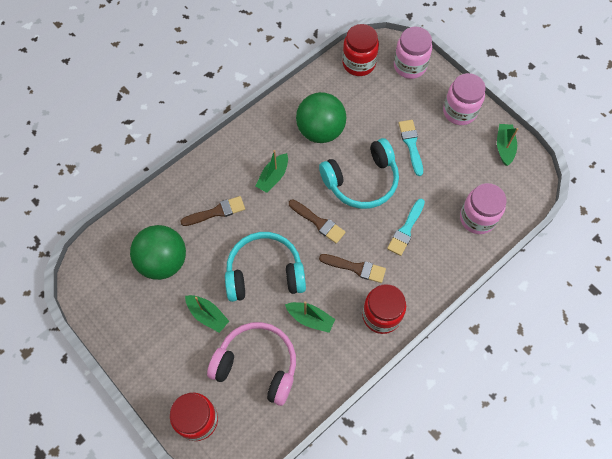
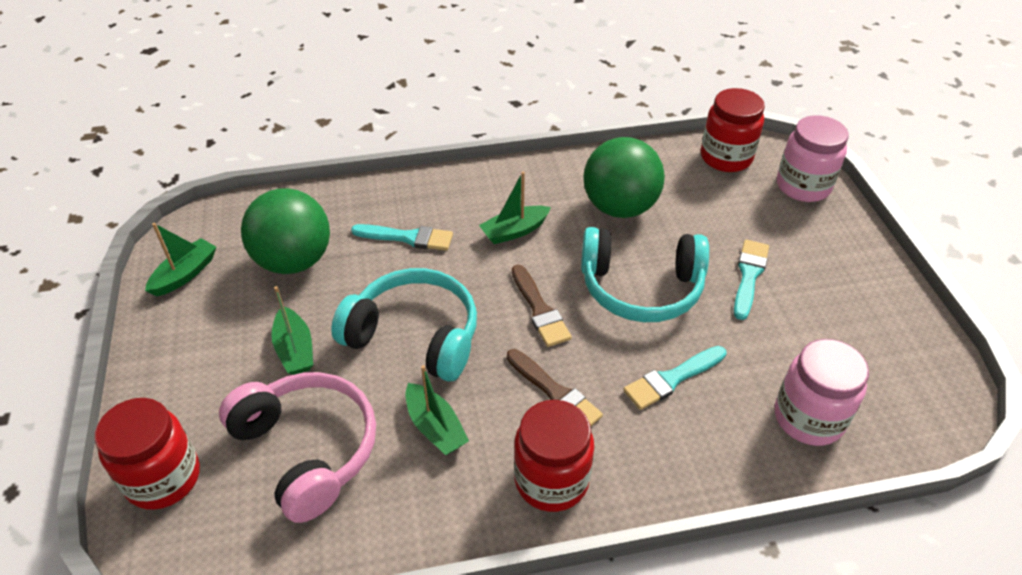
camera: 30 degrees right, 20 degrees down
brown brush [180,196,245,226] -> turquoise brush [351,224,453,251]
pink jar [443,73,486,125] -> none
green boat [497,124,518,166] -> green boat moved to [145,223,217,296]

